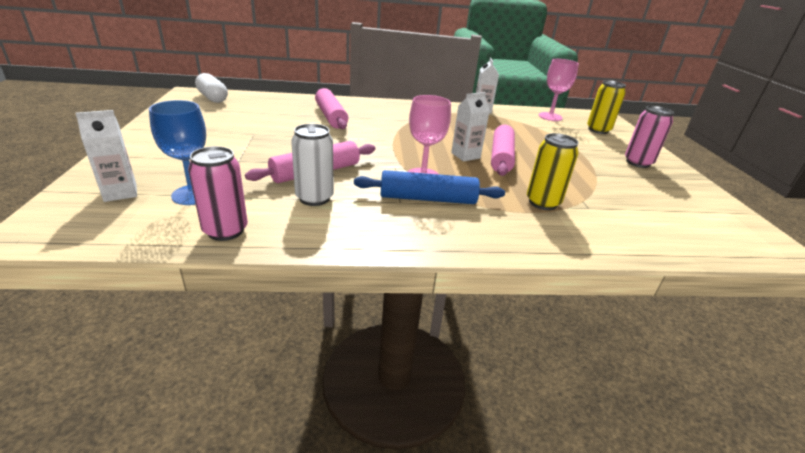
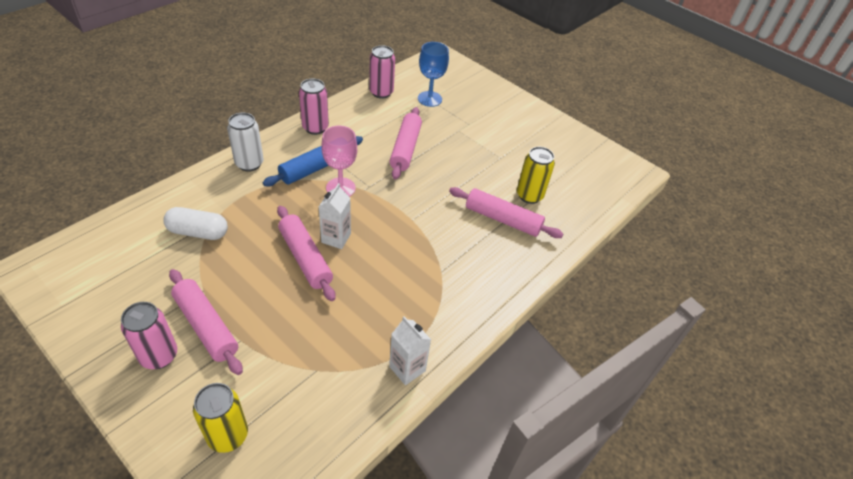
camera: 135 degrees right, 15 degrees up
white carton [75,110,137,202] -> none
white capsule [195,73,228,103] -> white capsule moved to [163,207,228,240]
white can [291,124,334,206] -> white can moved to [227,113,264,172]
yellow can [527,133,579,210] -> yellow can moved to [517,147,555,204]
pink goblet [539,59,579,121] -> none
none -> pink rolling pin [169,269,243,375]
none -> pink can [299,79,329,135]

